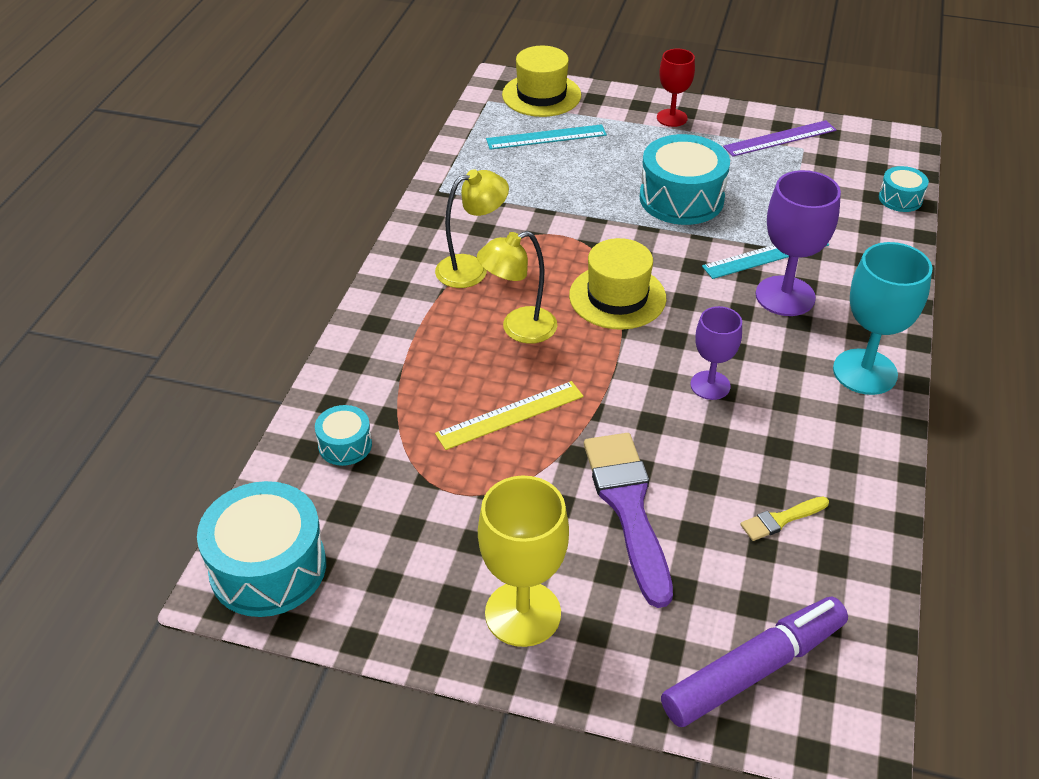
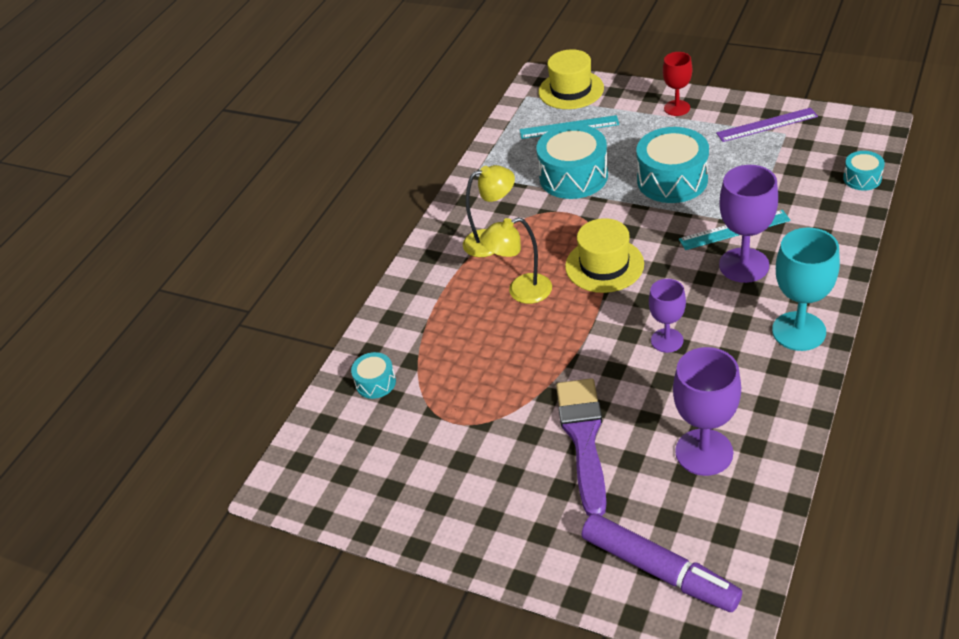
camera: 15 degrees right, 0 degrees up
turquoise drum [197,481,326,617] -> turquoise drum moved to [536,124,608,199]
yellow ruler [435,381,584,450] -> none
yellow goblet [478,476,569,647] -> none
purple marker [661,597,848,727] -> purple marker turned 60 degrees clockwise [582,513,742,612]
yellow brush [740,496,829,541] -> purple goblet [673,347,741,476]

